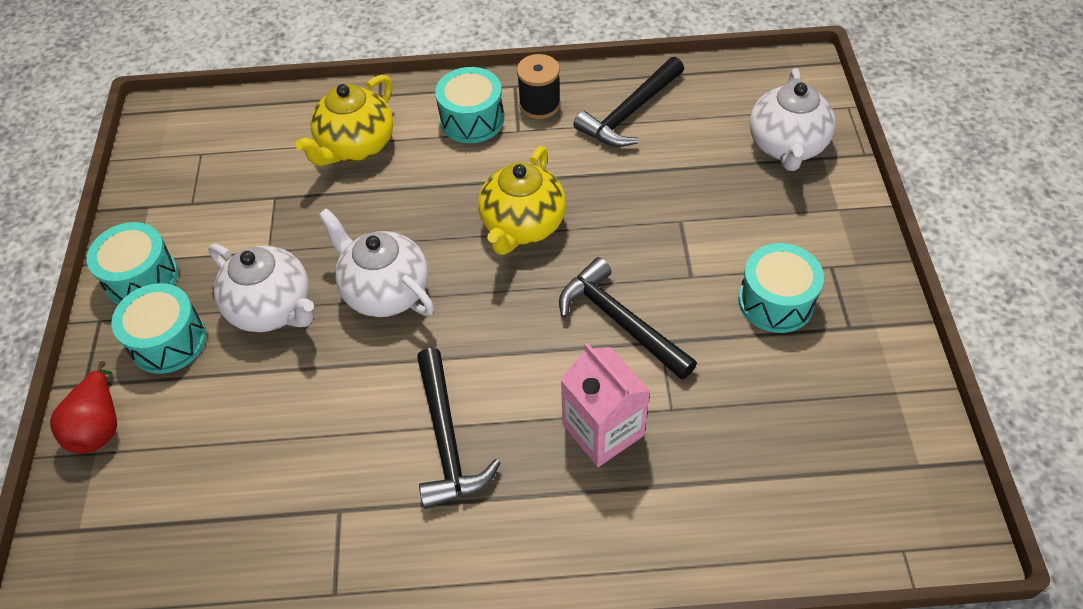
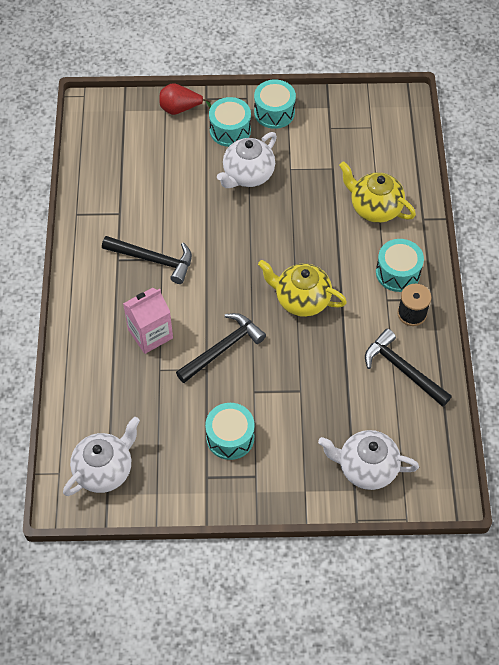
camera: 90 degrees right, 5 degrees up
white teapot [318,208,434,317] -> white teapot moved to [63,417,140,496]
black hammer [417,348,500,509] -> black hammer turned 150 degrees counterclockwise [102,236,192,284]

